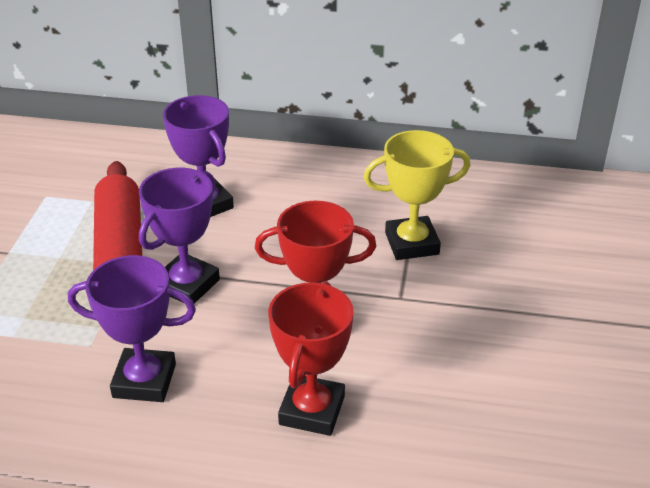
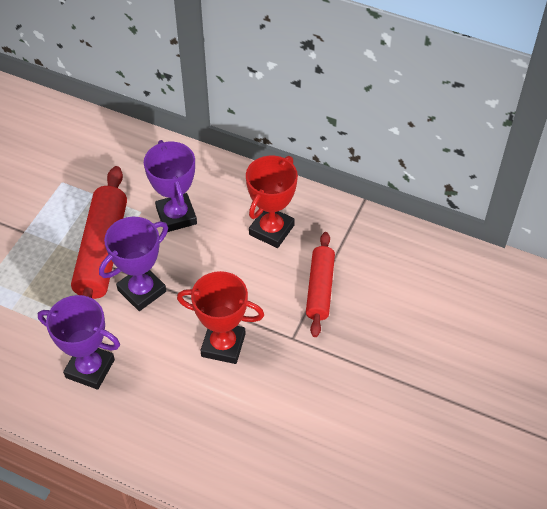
camera: 15 degrees right, 15 degrees up
red trophy [268,281,354,436] -> red trophy moved to [246,155,298,248]
yellow trophy [363,130,471,260] -> red rolling pin [306,232,335,337]

